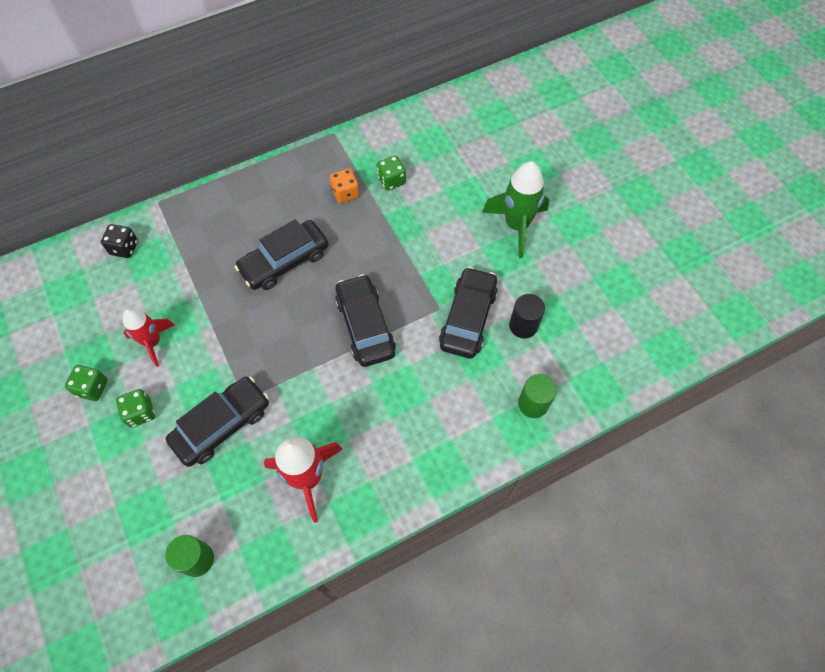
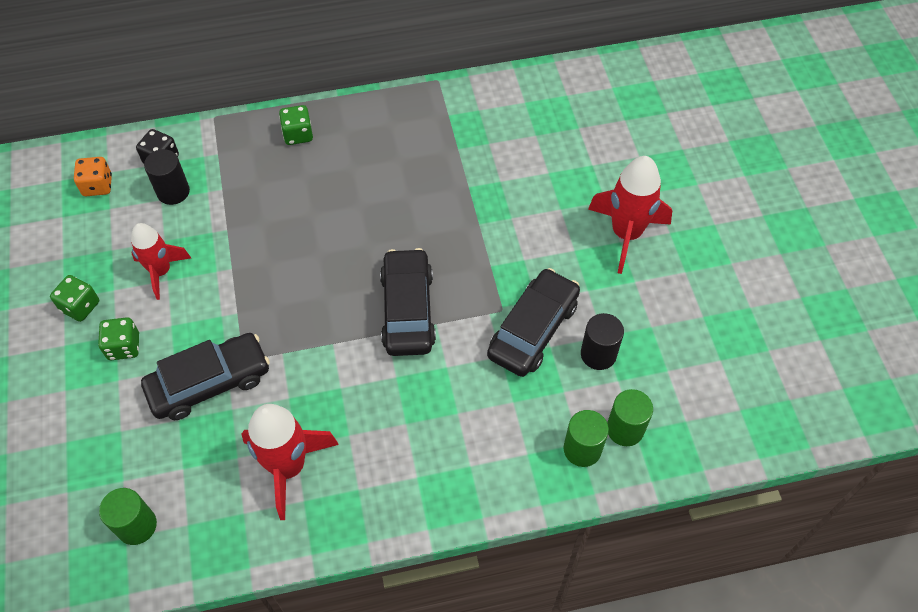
camera: 15 degrees right, 5 degrees down
black car [235,219,329,290] -> none
orange dice [330,168,359,203] -> orange dice moved to [74,157,112,196]
green dice [377,155,406,191] -> green dice moved to [279,105,313,145]
green rocket [482,161,549,258] -> red rocket [588,156,672,274]
none -> black cylinder [144,149,190,205]
none -> green cylinder [607,389,653,446]

